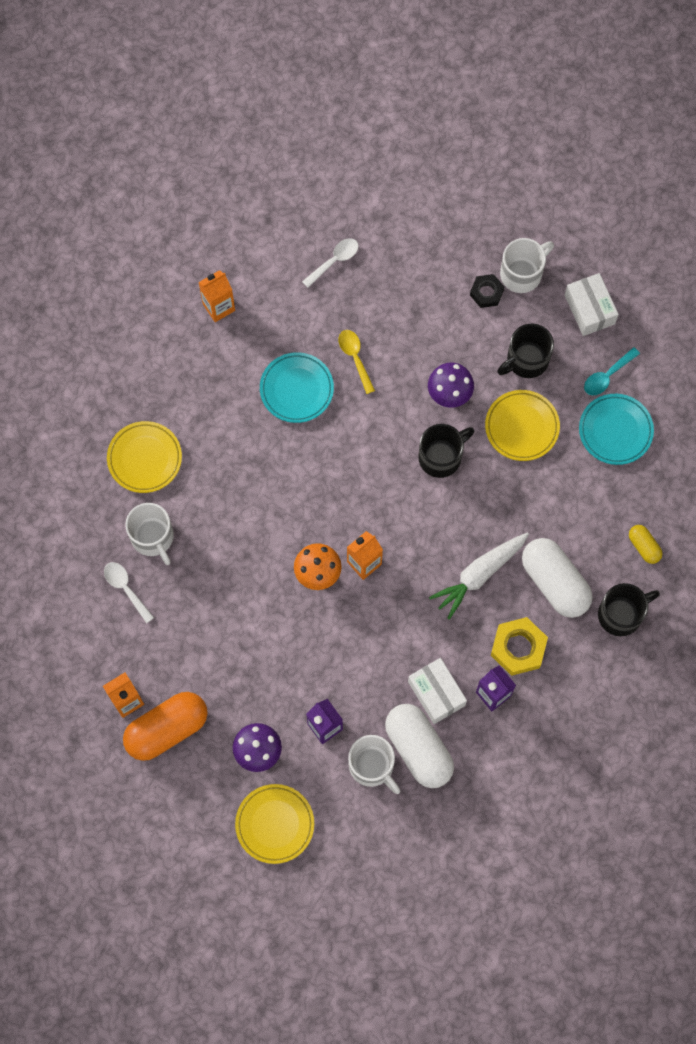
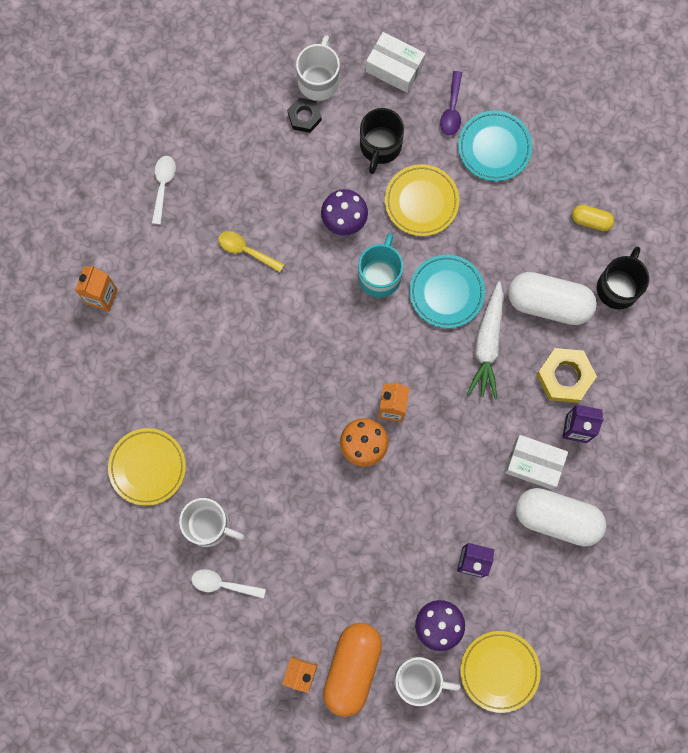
camera: 40 degrees left, 5 degrees up
turquoise plate [260,352,334,423] -> turquoise plate moved to [409,254,485,328]
white mug [348,735,400,794] -> white mug moved to [394,657,461,706]
black mug [418,424,474,478] -> turquoise mug [358,233,403,298]
turquoise spoon [584,347,640,395] -> purple spoon [440,71,462,136]

